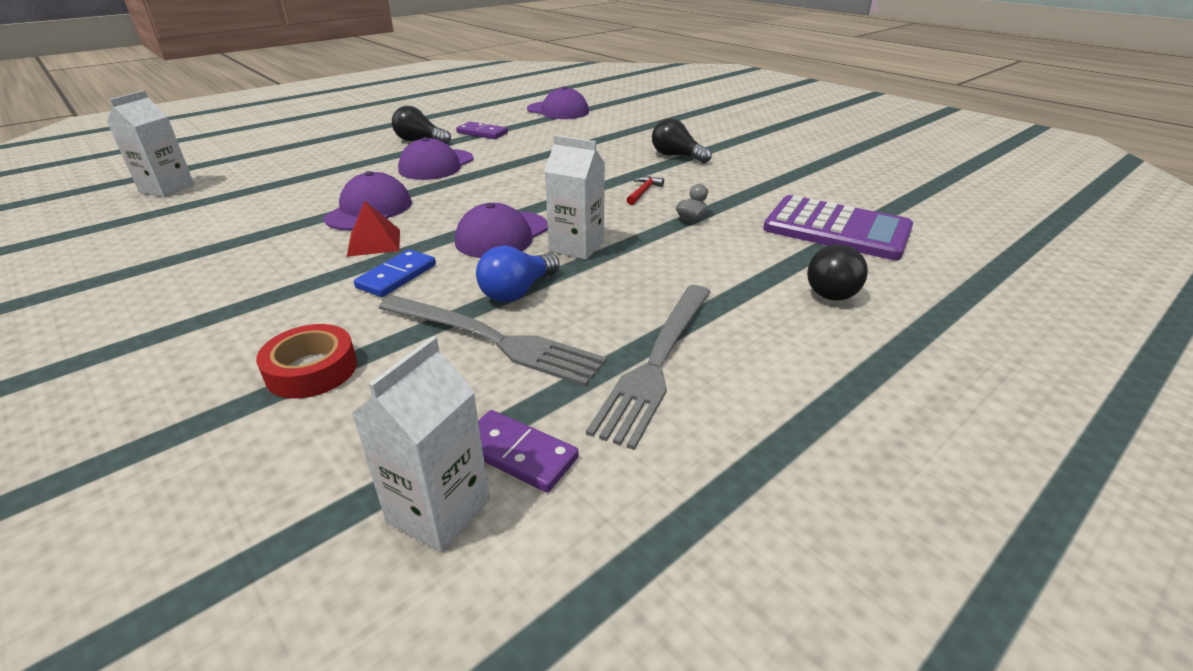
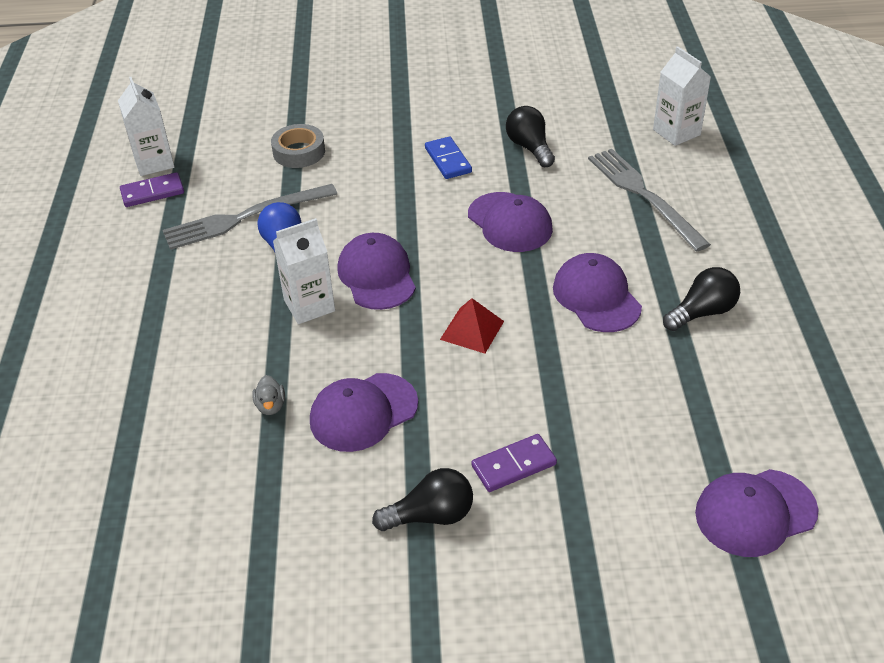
camera: 130 degrees right, 10 degrees up
red tape [256,324,357,399] -> grey tape [271,124,325,168]
red pyramid [347,201,400,257] -> red pyramid moved to [440,298,504,354]
blue domino [354,249,436,297] -> blue domino moved to [425,137,472,179]
purple domino [456,122,508,139] -> purple domino moved to [471,434,557,492]
grey fork [586,285,711,450] -> grey fork moved to [588,149,711,252]
red hammer [627,176,664,205] -> purple cap [310,373,418,452]
purple calculator [763,195,913,260] -> none
black light bulb [807,244,868,301] -> black light bulb moved to [506,106,555,167]

